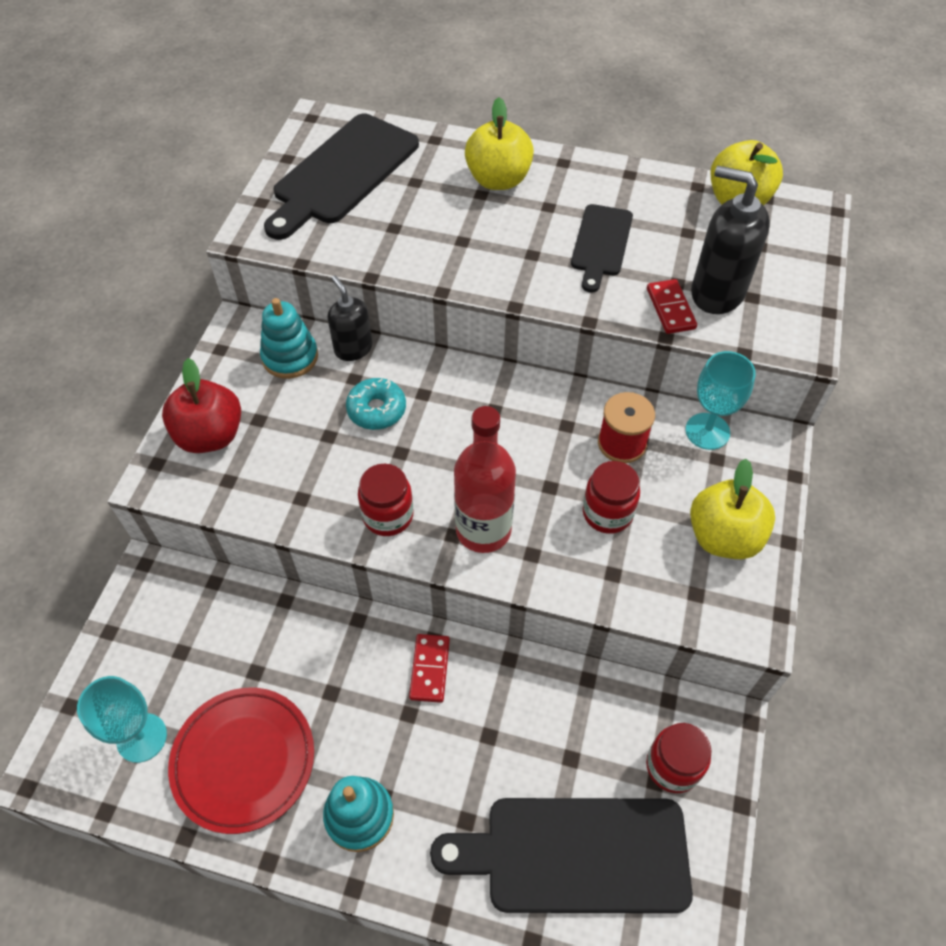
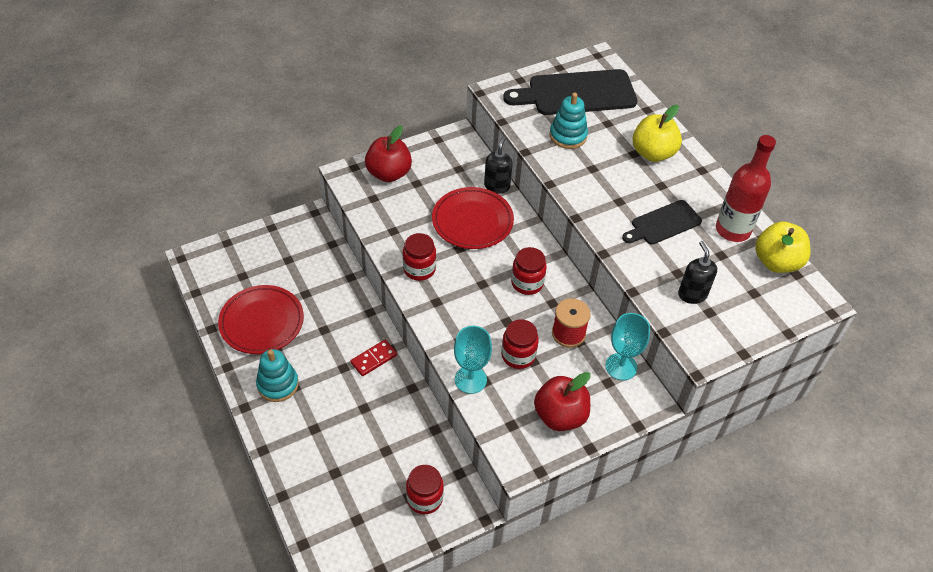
camera: 45 degrees right, 5 degrees down
turquoise goblet [77,676,167,763] -> turquoise goblet moved to [454,326,492,394]
turquoise stacking toy [260,298,318,379] -> turquoise stacking toy moved to [550,93,588,149]
turquoise donut [346,378,406,430] -> red plate [432,187,514,249]
black cutting board [430,798,693,913] -> none
red bottle [454,406,516,553] -> red bottle moved to [716,135,776,242]
red domino [647,279,697,334] -> none
yellow apple [690,459,775,559] -> red apple [534,372,591,431]
black soap dispenser [691,166,770,314] -> black soap dispenser [678,241,717,304], size x0.64
none -> red jar [511,247,547,295]

